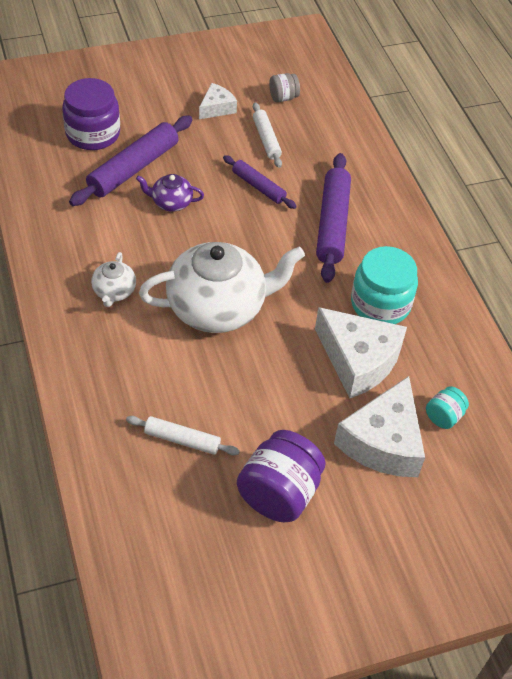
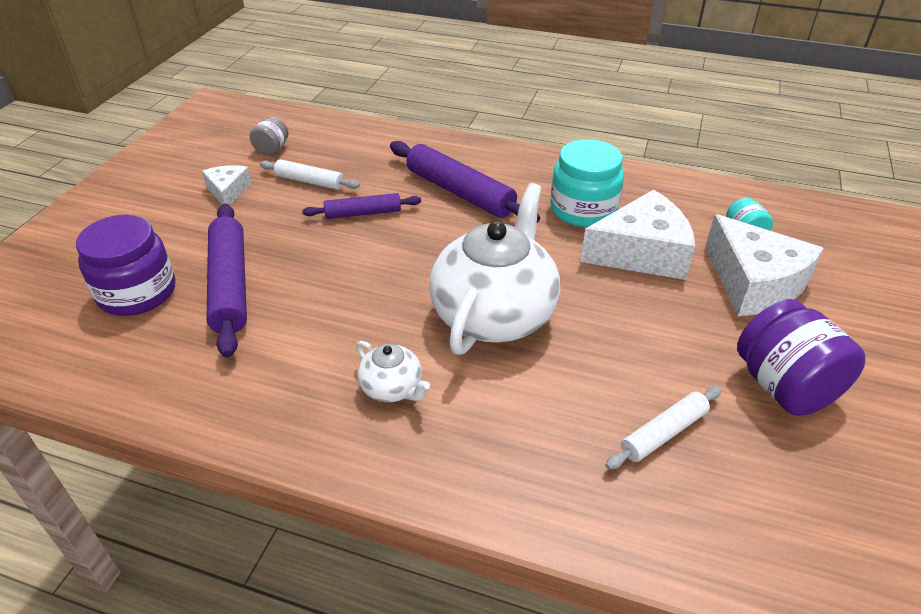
camera: 50 degrees left, 10 degrees down
purple teapot [136,174,204,212] -> none

